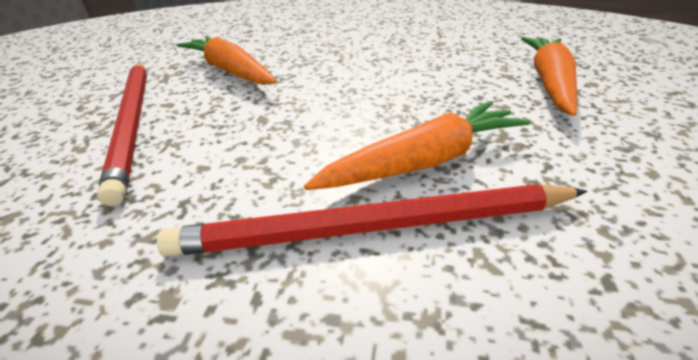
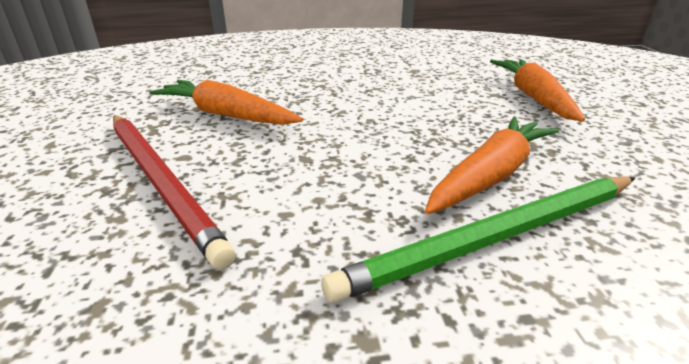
camera: 20 degrees left, 5 degrees down
red pencil [157,184,587,257] -> green pencil [321,176,635,303]

